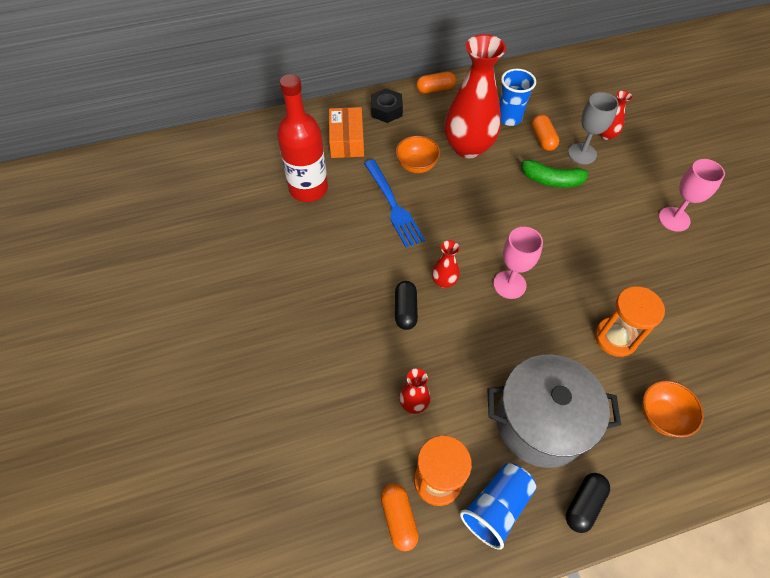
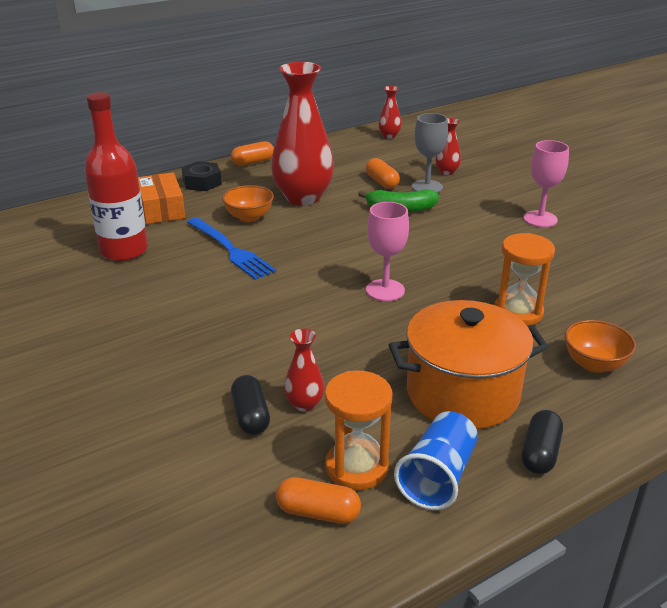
camera: 15 degrees left, 25 degrees down
orange capsule [381,483,419,551] -> orange capsule turned 45 degrees counterclockwise [276,477,361,524]
black capsule [395,281,418,330] -> black capsule moved to [231,375,270,435]
red vase [432,240,460,288] -> red vase moved to [378,86,402,139]
grey pot [487,355,621,468] -> orange pot [389,300,549,429]
blue cup [499,69,536,126] -> none

